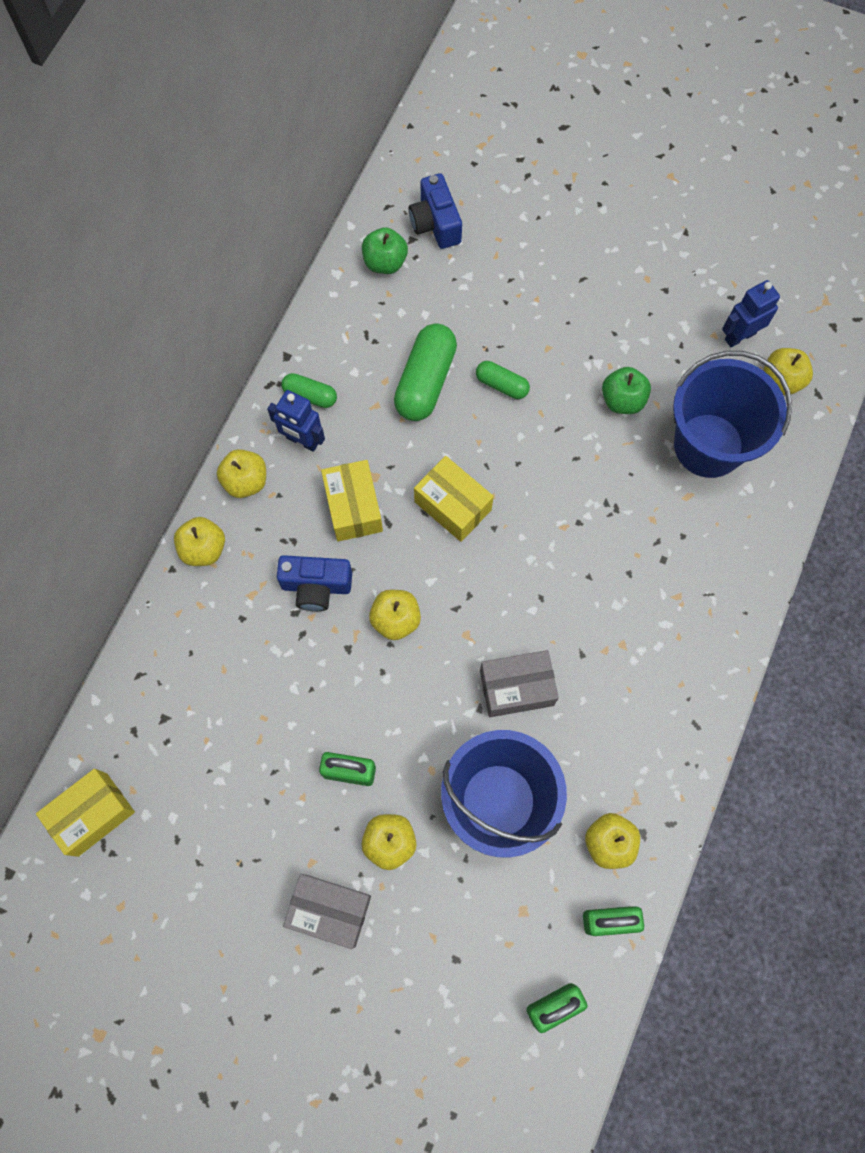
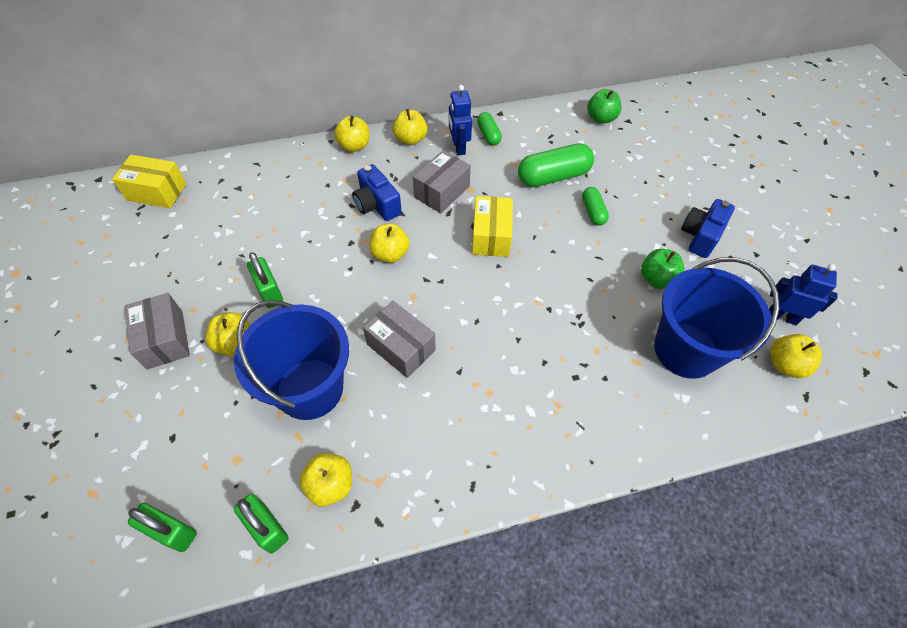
camera: 50 degrees right, 15 degrees down
yellow box [321,460,383,542] -> grey box [413,150,471,213]
blue camera [409,173,462,249] -> blue camera moved to [681,199,735,258]

